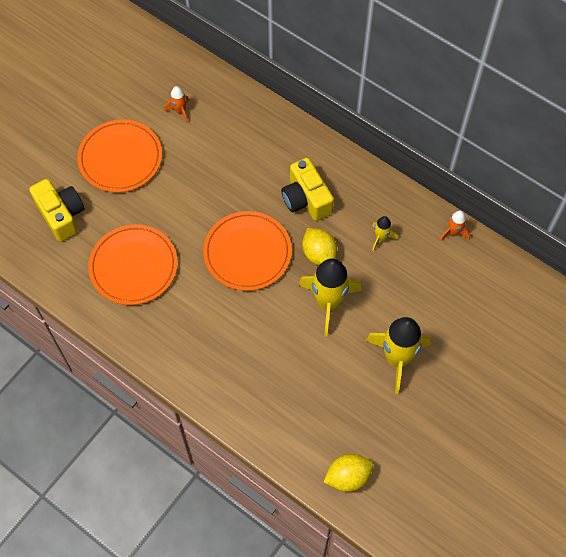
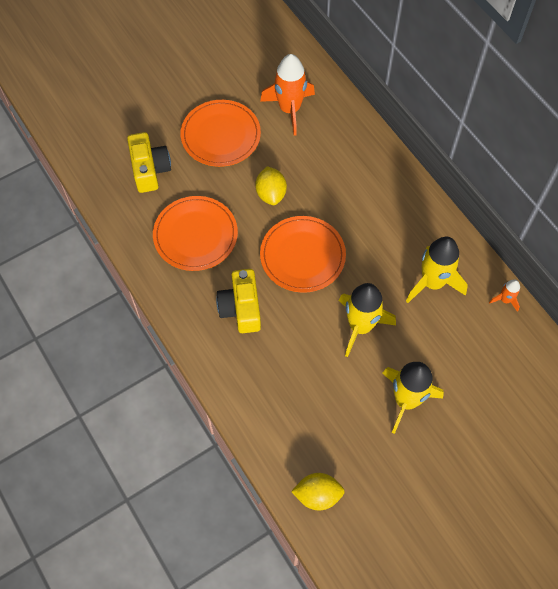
camera: 20 degrees right, 0 degrees up
orange rocket [164,86,189,123] -> orange rocket [260,54,315,136], size x2.09
yellow camera [281,158,334,221] -> yellow camera moved to [216,269,261,333]
yellow lemon [302,228,337,266] -> yellow lemon moved to [255,166,287,205]
yellow rocket [372,216,398,251] -> yellow rocket [406,237,468,303], size x2.09

